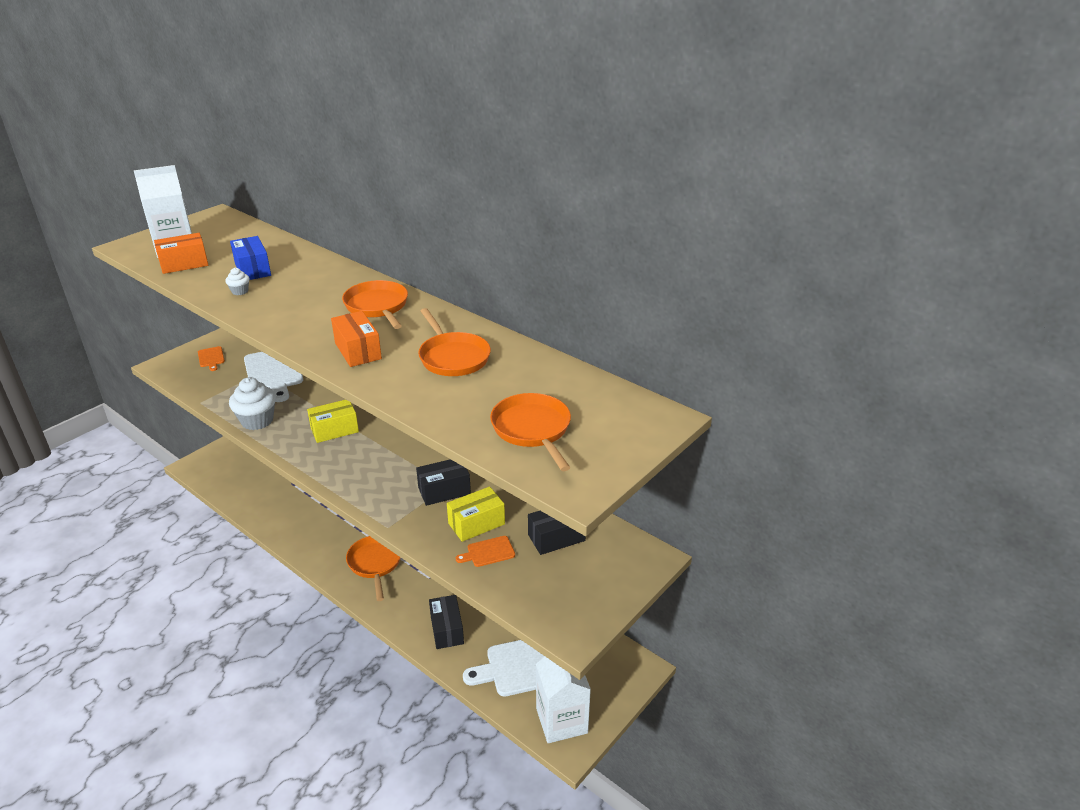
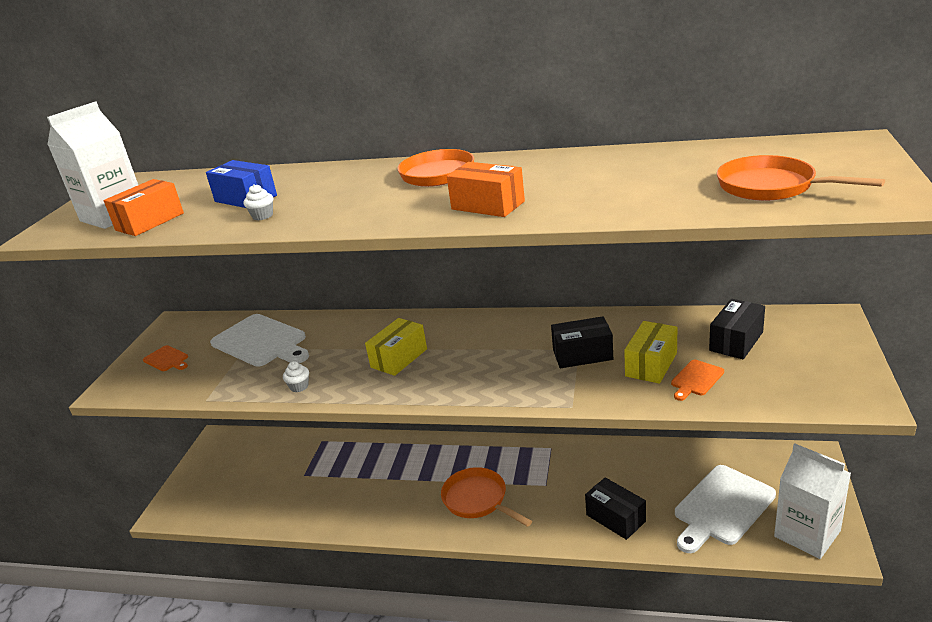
camera: 25 degrees left, 5 degrees down
white cupcake [229,377,276,430] -> white cupcake [283,361,309,392], size x0.47
black box [416,459,471,506] -> black box turned 45 degrees clockwise [551,316,613,368]
orange pan [418,308,491,376] -> none

